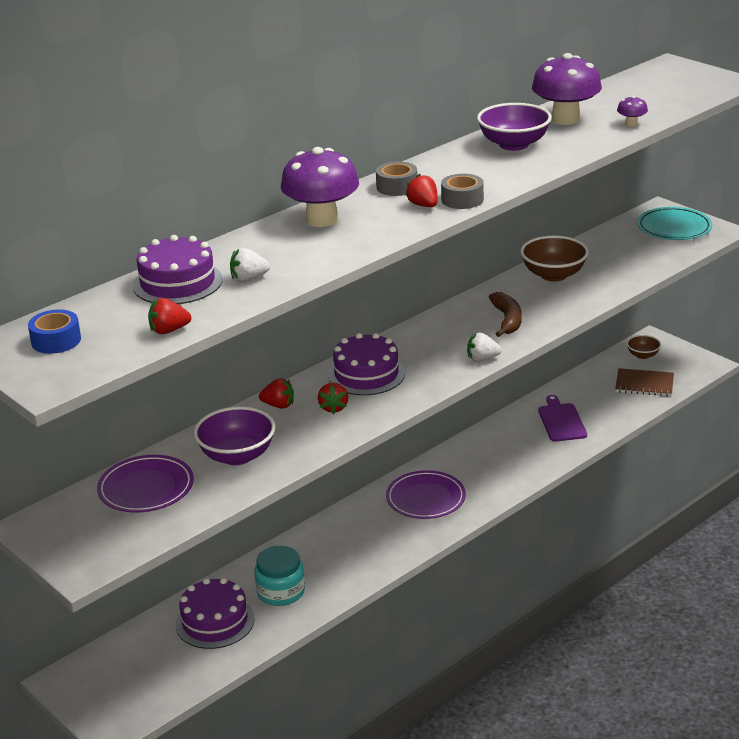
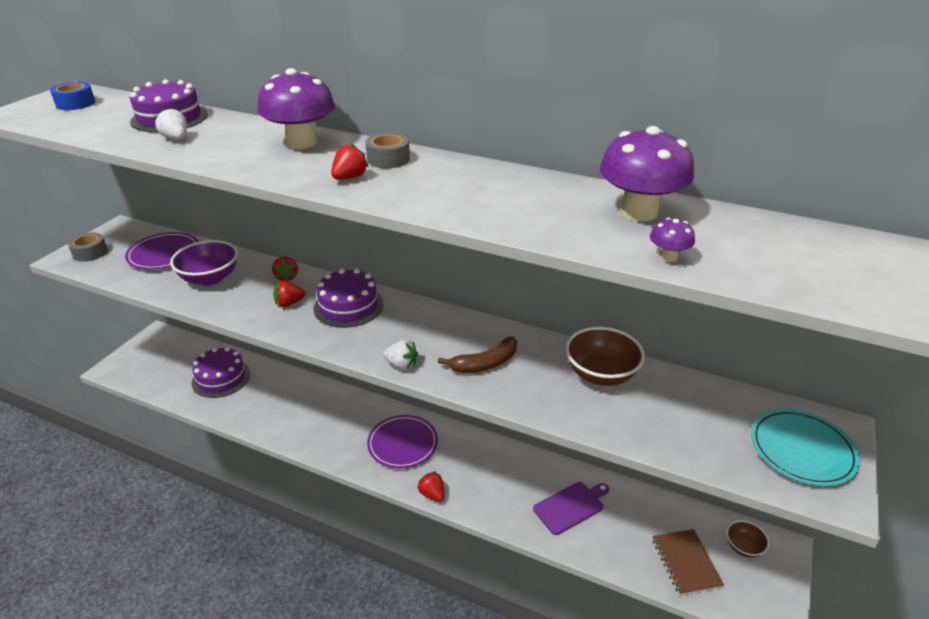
camera: 65 degrees right, 5 degrees up
red strawberry [148,298,191,334] -> red strawberry moved to [417,471,444,502]
turquoise jar [254,546,305,606] -> none
grey tape [441,174,484,209] -> grey tape moved to [68,232,108,262]
white strawberry [467,332,501,362] -> white strawberry turned 135 degrees clockwise [383,340,418,370]
purple bowl [477,103,552,151] -> none

